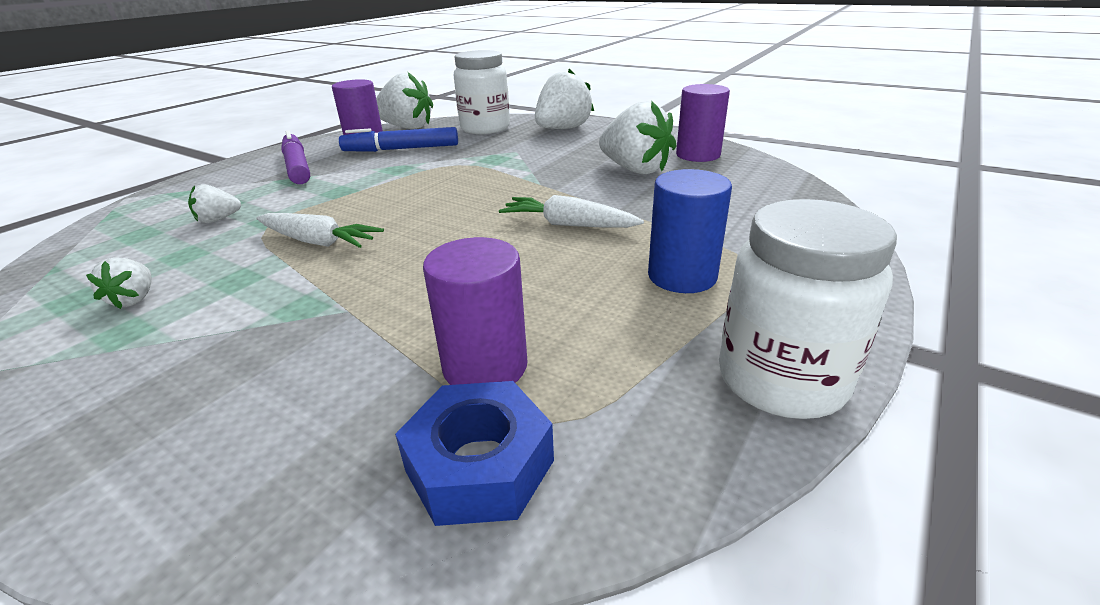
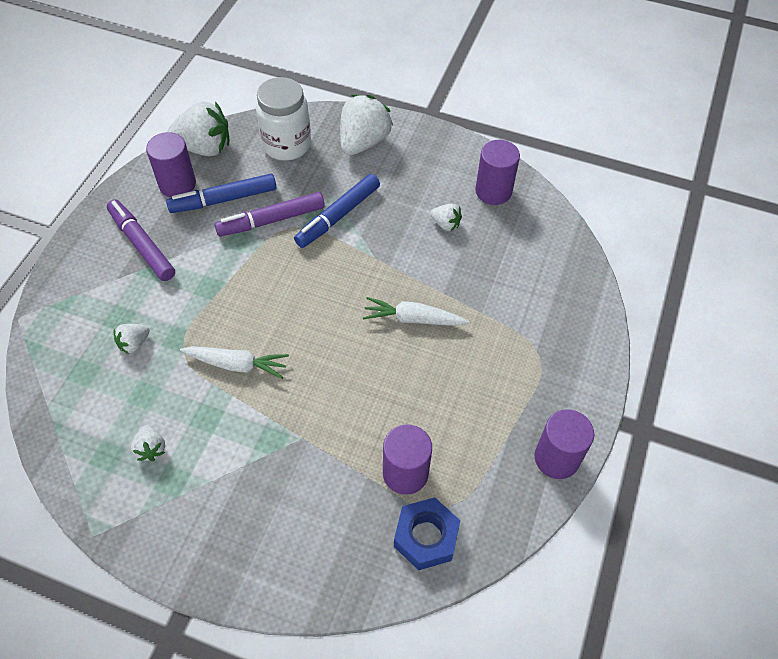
camera: 15 degrees left, 25 degrees up
white strawberry [599,101,676,174] -> white strawberry [430,204,462,231], size x0.49
blue cylinder [648,169,732,293] -> none
white jar [719,199,897,419] -> purple cylinder [534,409,594,479]
none -> purple marker [214,192,325,236]
none -> blue marker [294,174,380,248]

